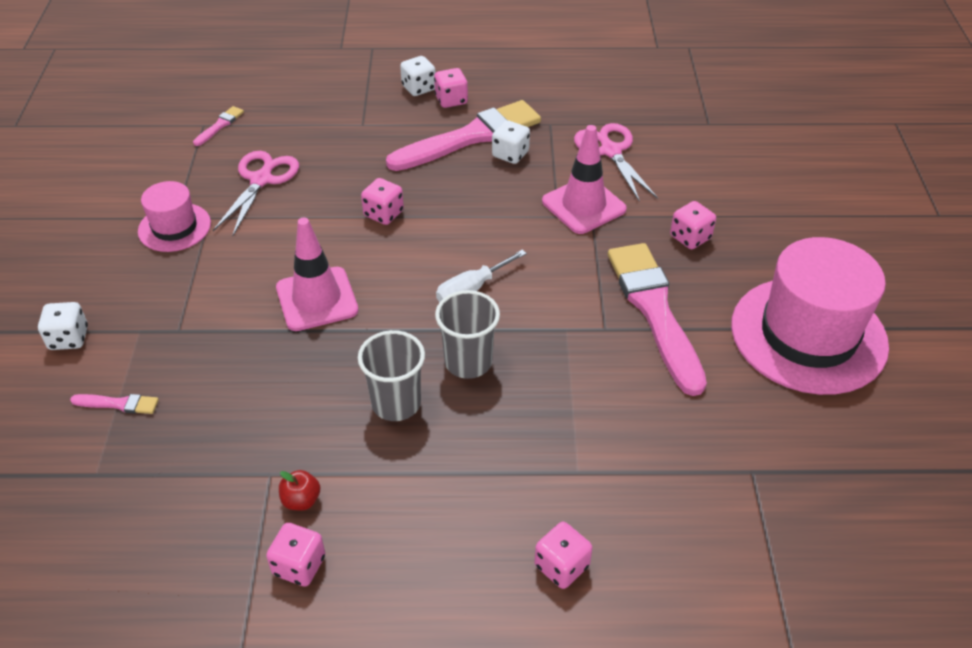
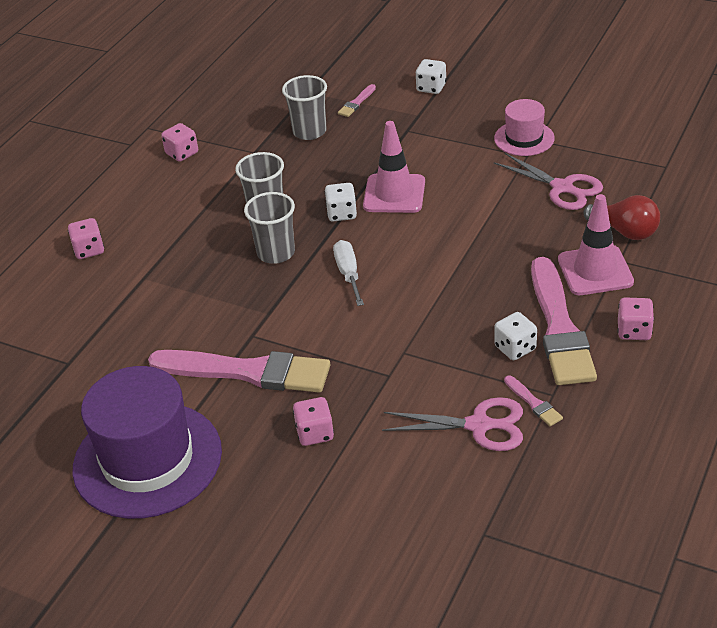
camera: 120 degrees right, 5 degrees down
pink brush [193,106,244,146] -> pink brush moved to [504,376,563,426]
red apple [279,470,320,511] -> none
pink dice [361,178,404,225] -> none
white dice [400,56,436,96] -> white dice moved to [325,183,357,221]
pink traffic cone [542,125,627,234] -> pink traffic cone moved to [558,194,634,295]
pink hat [731,237,889,395] -> purple hat [73,366,222,519]
none -> grey cup [282,75,327,140]
none -> red light bulb [583,195,660,240]

